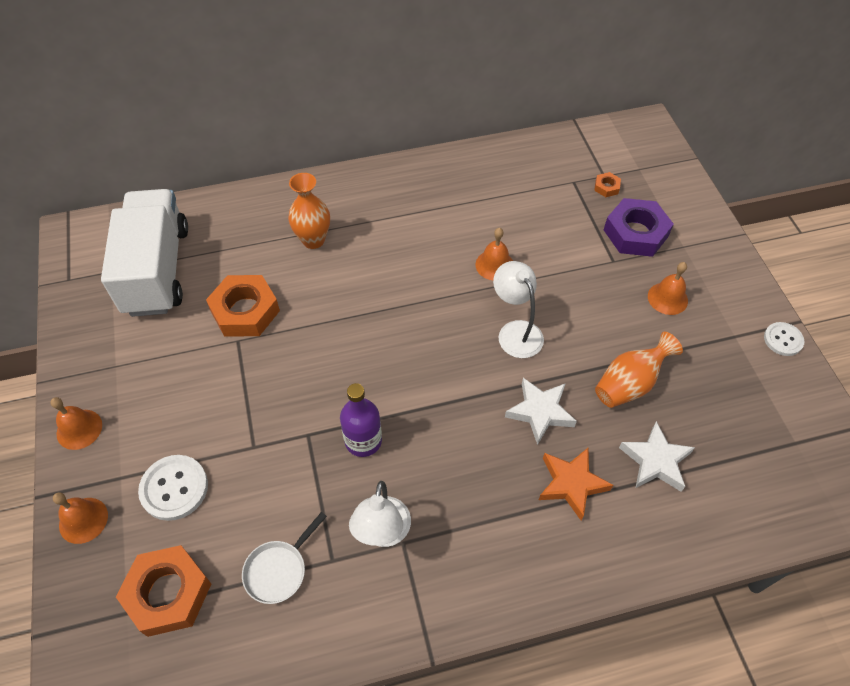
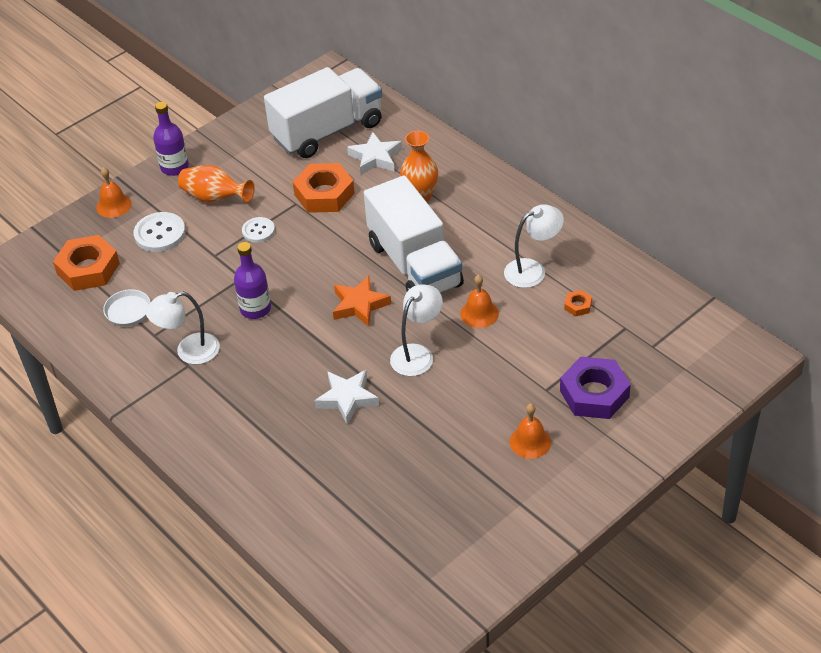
camera: 65 degrees right, 10 degrees down
orange bell [50,397,102,450] -> purple bottle [153,102,189,176]
orange star [539,447,613,521] -> orange star moved to [333,276,391,327]
orange nut [594,172,621,197] -> orange nut moved to [564,290,592,317]
orange vase [595,332,683,408] -> orange vase moved to [178,165,255,203]
white star [619,421,695,492] -> white star moved to [347,132,402,175]
white button [764,322,804,356] -> white button moved to [242,217,275,243]
none -> white truck [364,175,464,293]
none -> white lamp [504,204,564,288]

